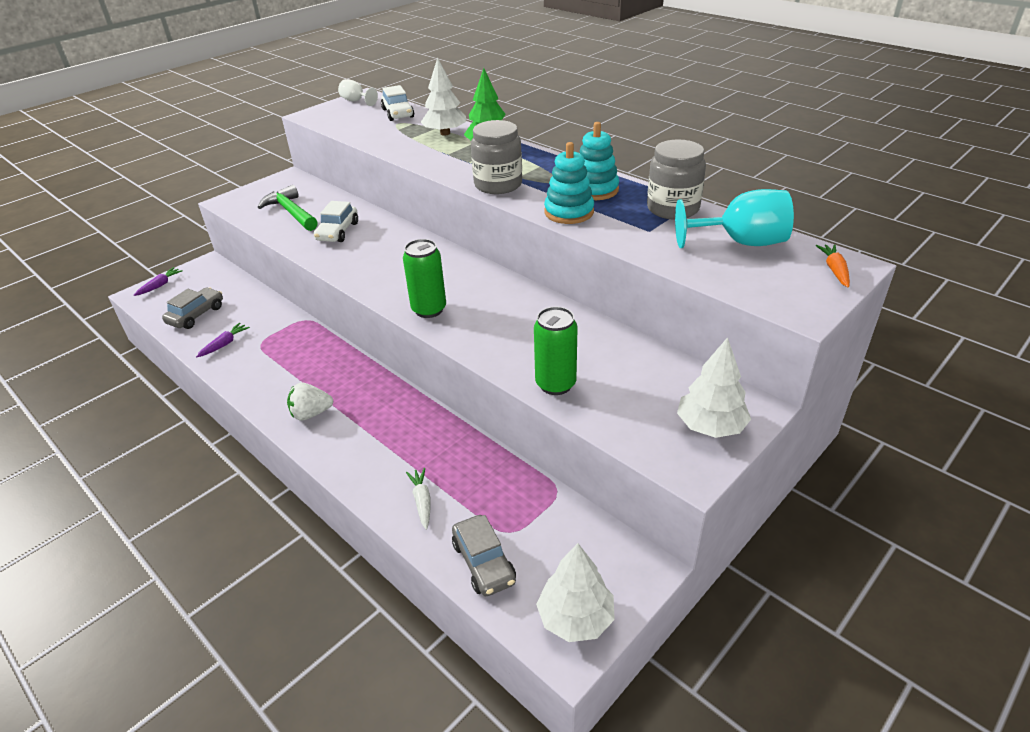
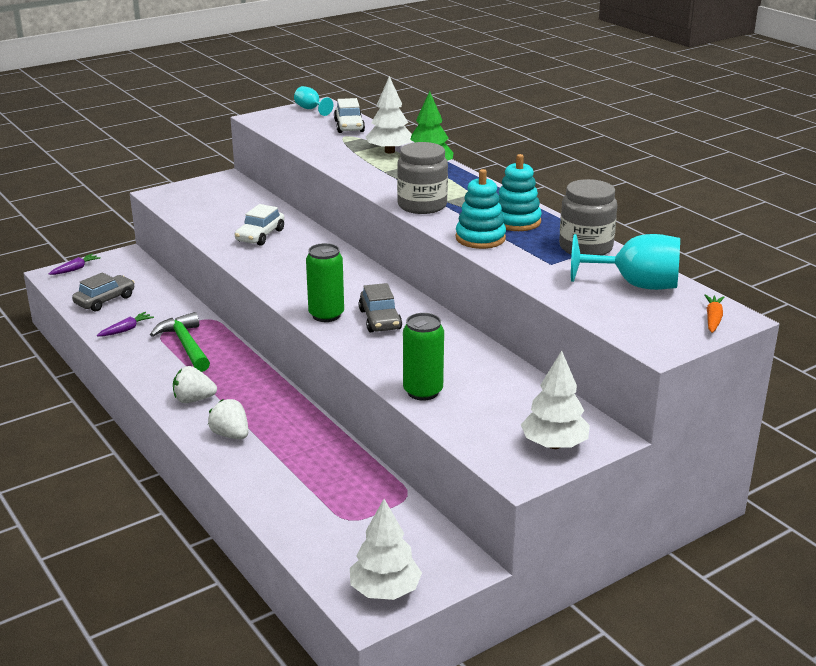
camera: 10 degrees right, 10 degrees down
green hammer [258,185,318,231] -> green hammer moved to [150,312,210,372]
white goblet [338,79,378,106] -> turquoise goblet [294,86,333,116]
white carrot [406,468,430,530] -> none
grey car [452,515,516,596] -> grey car moved to [359,283,402,332]
none -> white strawberry [208,399,248,439]

